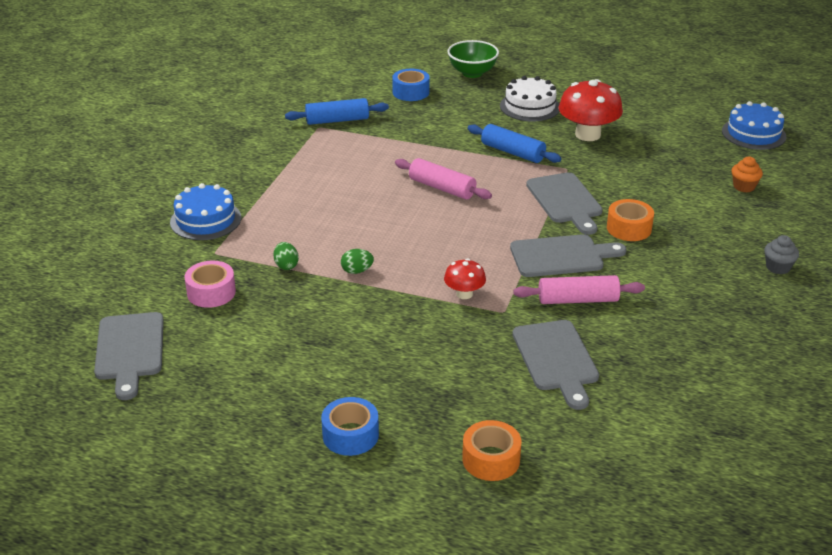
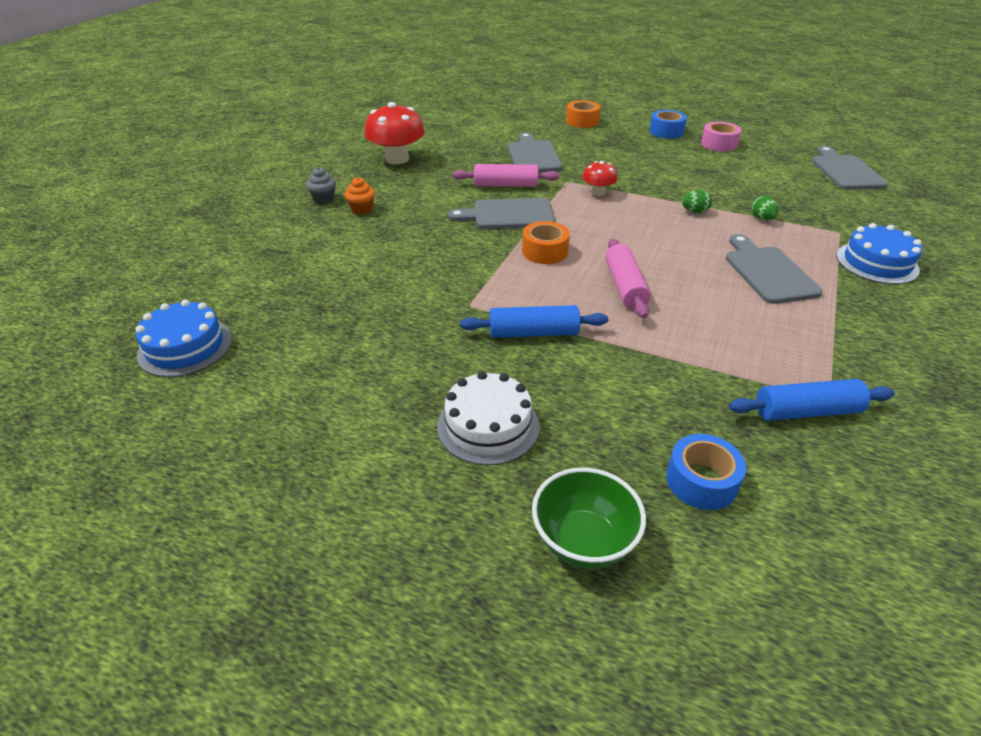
camera: 175 degrees left, 5 degrees up
pink tape [184,261,236,308] -> pink tape moved to [701,121,742,152]
pink rolling pin [395,158,492,200] -> pink rolling pin turned 45 degrees clockwise [606,239,651,318]
blue rolling pin [467,124,562,163] -> blue rolling pin turned 45 degrees counterclockwise [460,305,608,338]
grey cutting board [526,172,603,235] -> grey cutting board moved to [726,234,823,304]
red mushroom [559,79,623,141] -> red mushroom moved to [364,102,425,164]
orange tape [607,199,654,241] -> orange tape moved to [522,221,570,264]
orange cupcake [731,157,763,193] -> orange cupcake moved to [345,177,375,215]

